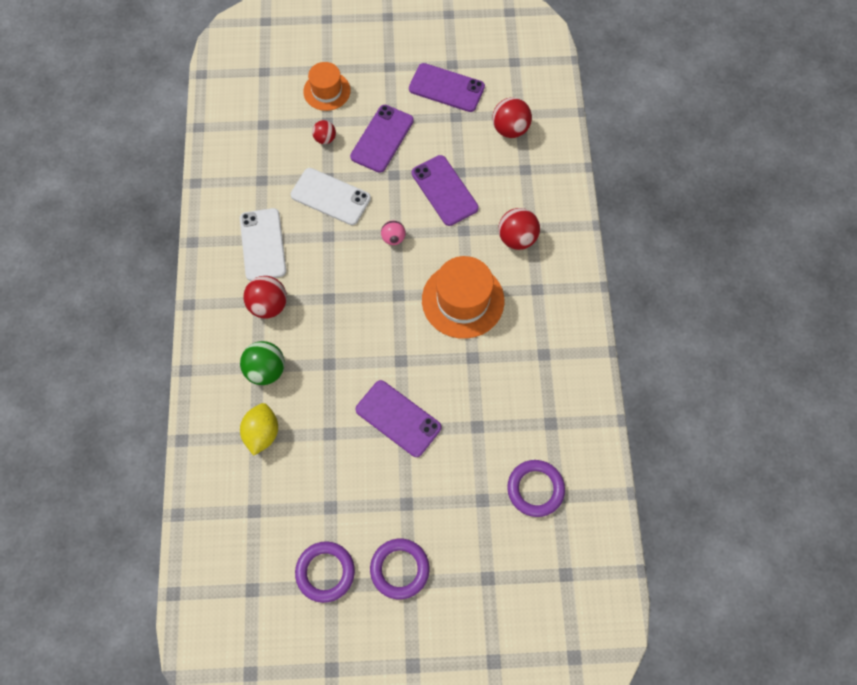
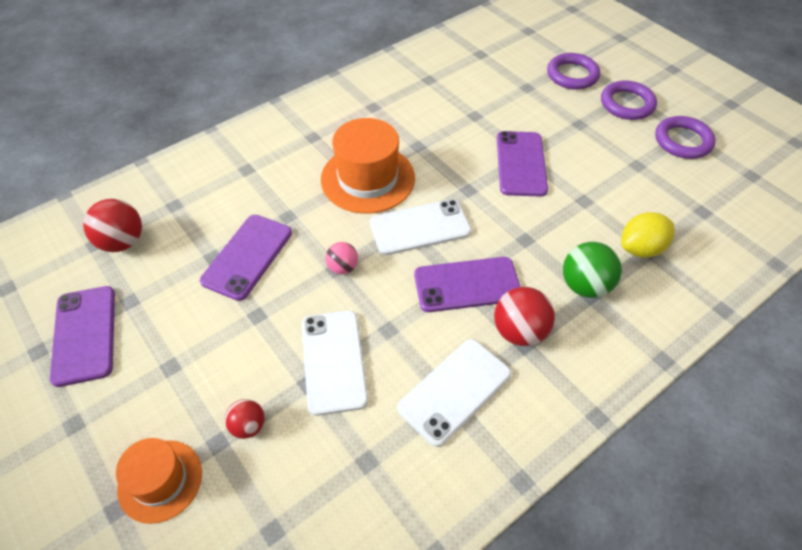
camera: 125 degrees left, 15 degrees down
purple phone [350,105,414,173] -> purple phone moved to [414,257,520,312]
red ball [498,208,540,250] -> none
purple ring [507,460,565,517] -> purple ring moved to [547,53,600,90]
none -> white phone [370,199,471,255]

